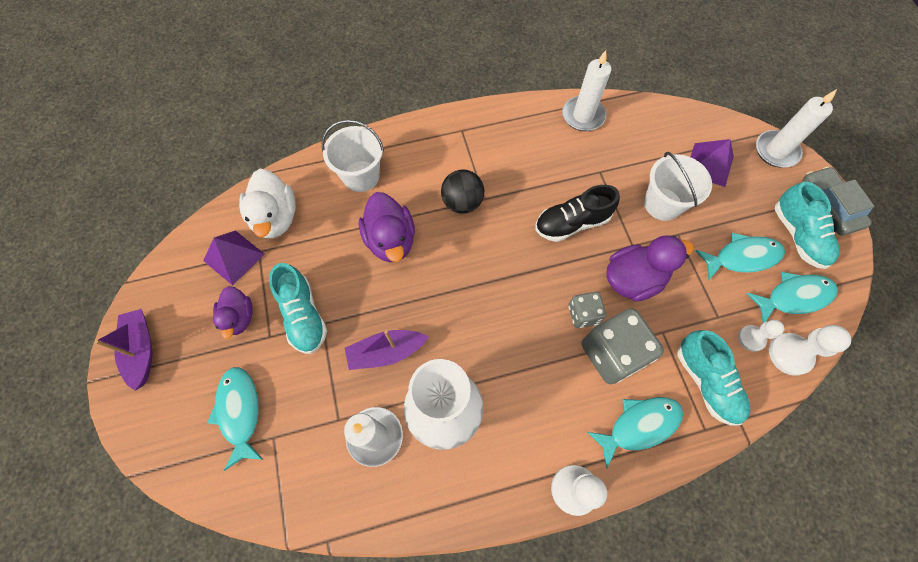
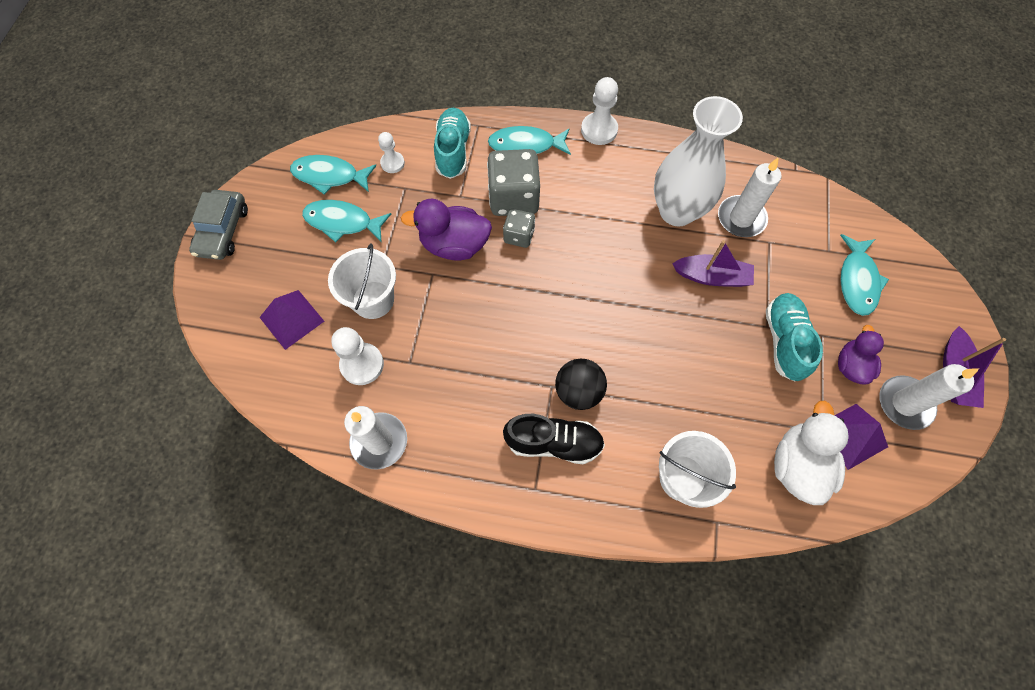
camera: 155 degrees left, 0 degrees up
purple duck [359,192,415,262] -> none
black shoe [535,185,620,242] -> black shoe moved to [503,414,605,464]
white candle [756,89,837,168] -> white candle moved to [879,364,979,430]
white pawn [769,325,851,376] -> white pawn moved to [331,327,384,385]
turquoise shoe [775,182,839,269] -> none

